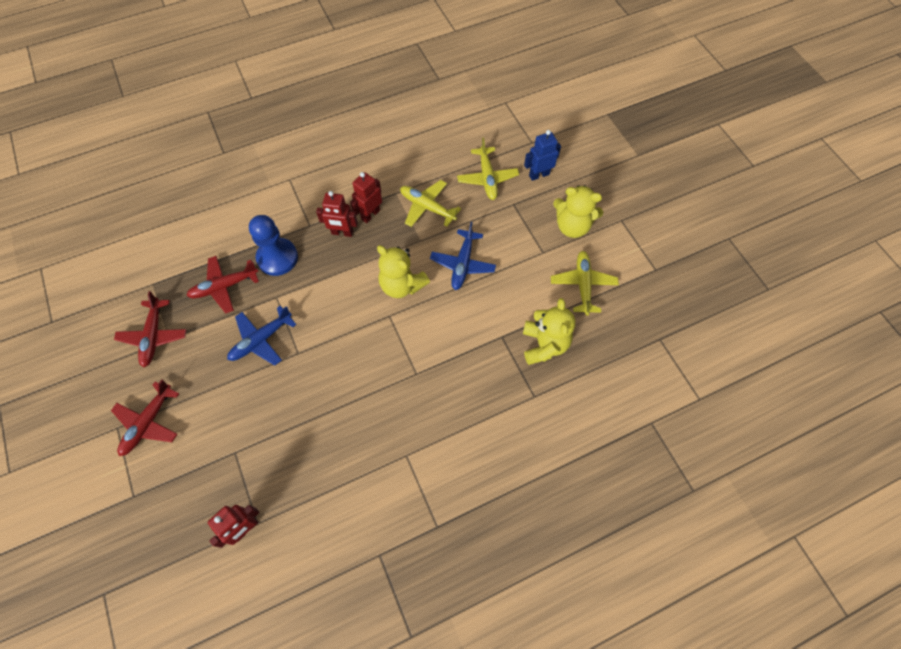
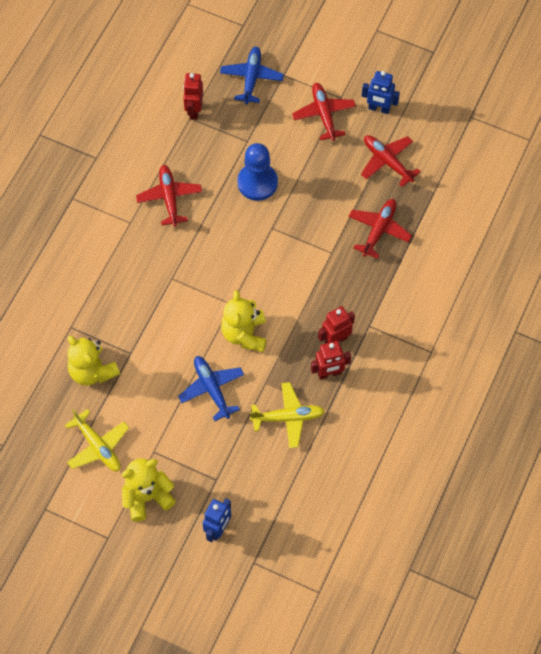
camera: 140 degrees right, 0 degrees up
blue plane [227,306,297,366] -> blue plane moved to [220,46,284,104]
blue pawn [249,215,298,276] -> blue pawn moved to [237,143,278,201]
red robot [350,172,382,223] -> red robot turned 75 degrees clockwise [311,341,351,379]
yellow teddy bear [377,245,430,298] -> yellow teddy bear turned 90 degrees counterclockwise [221,290,266,352]
yellow plane [457,138,519,200] -> none
none -> red plane [136,165,202,227]
none -> blue robot [362,71,400,114]

